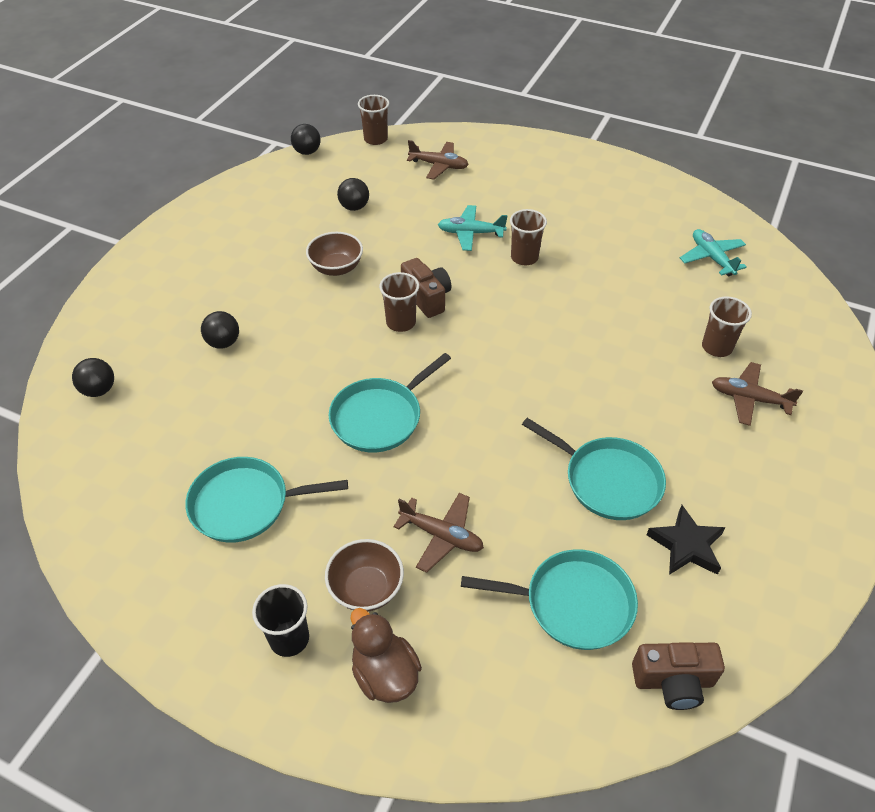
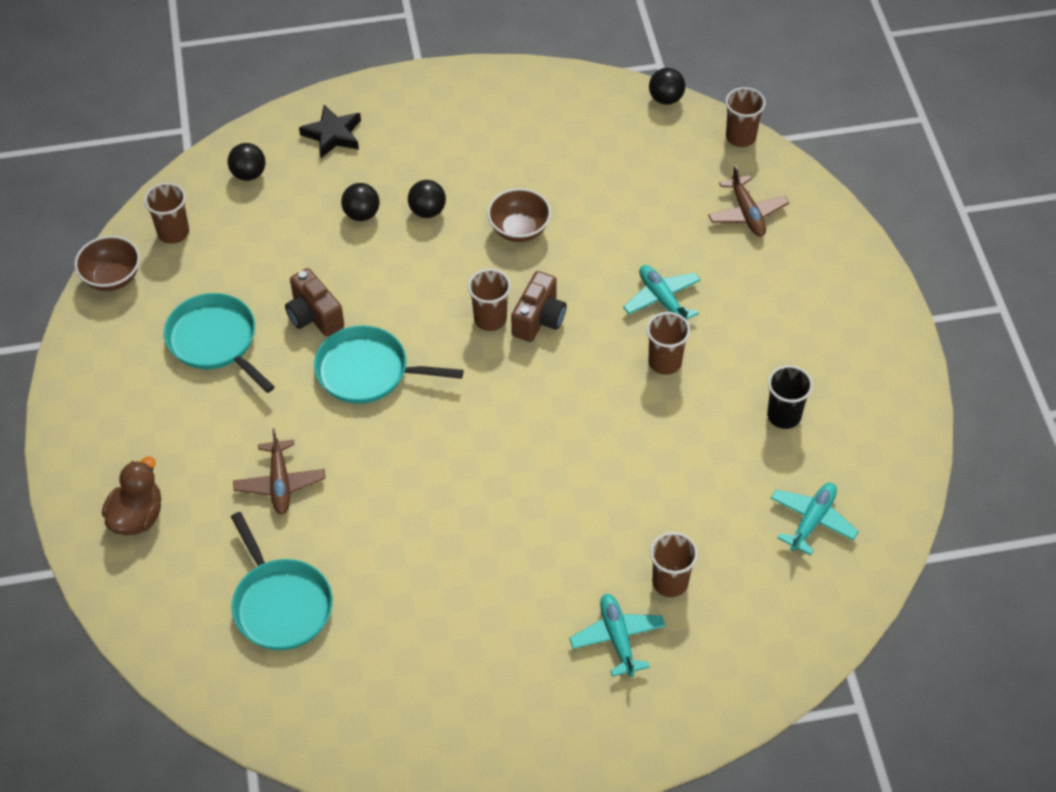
camera: 55 degrees right, 5 degrees up
black cup [252,584,309,657] -> black cup moved to [767,365,813,429]
brown bowl [325,539,404,612] -> brown bowl moved to [74,236,140,291]
black ball [337,178,369,211] -> black ball moved to [408,180,446,218]
turquoise pan [522,418,666,520] -> none
brown camera [632,642,725,710] -> brown camera moved to [285,268,344,336]
black star [647,505,726,575] -> black star moved to [299,105,361,158]
brown plane [712,362,803,426] -> turquoise plane [569,594,666,677]
none -> brown cup [144,182,189,244]

